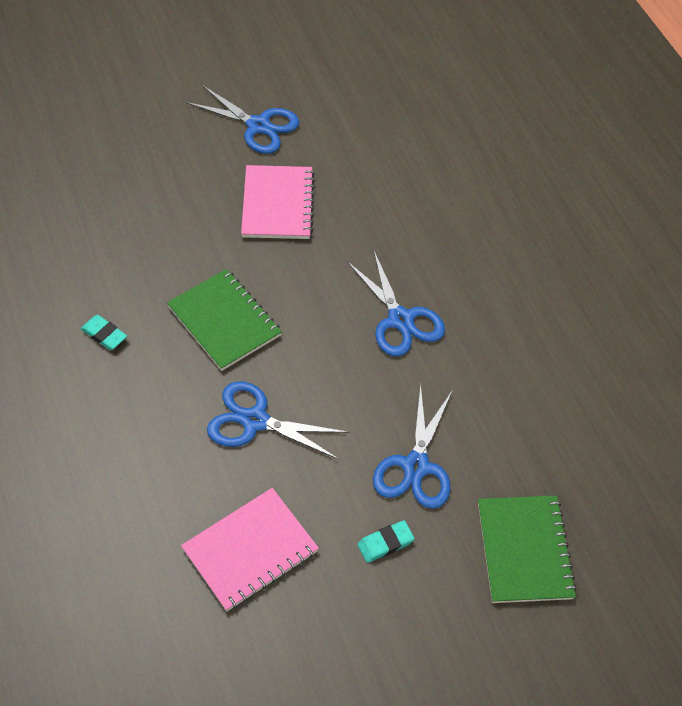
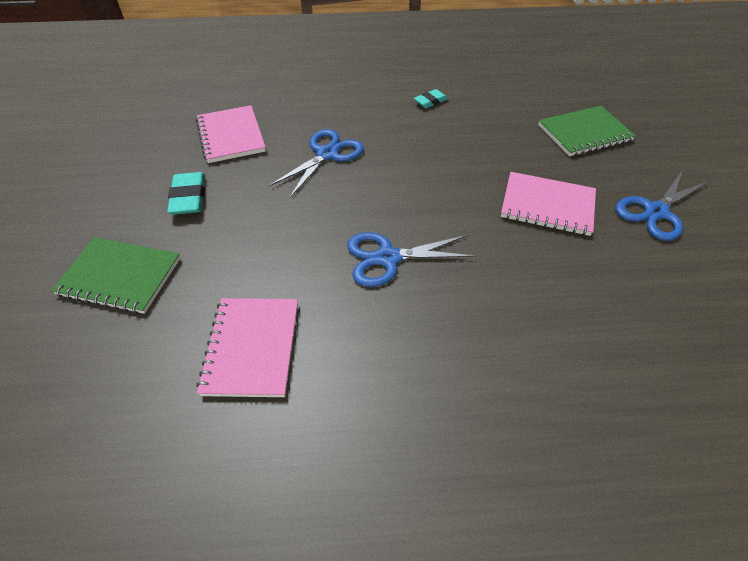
camera: 110 degrees right, 5 degrees down
green notebook [167,269,282,371] -> green notebook moved to [538,106,636,156]
turquoise eraser [358,520,415,563] -> turquoise eraser [167,172,205,215], size x1.57
blue scissors [373,384,452,509] -> none
none -> pink notebook [196,298,298,397]

